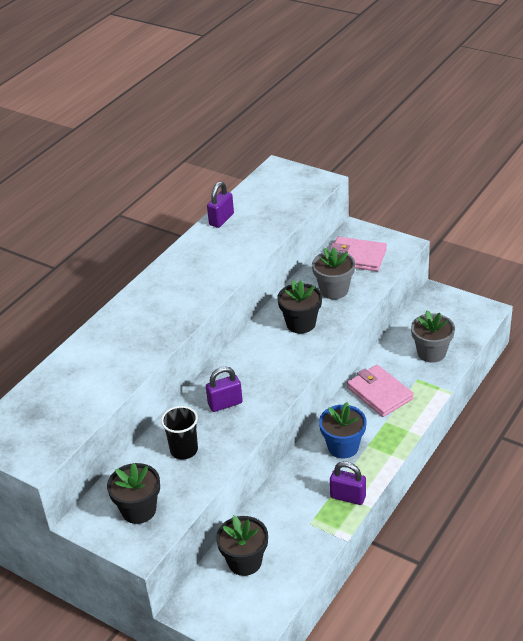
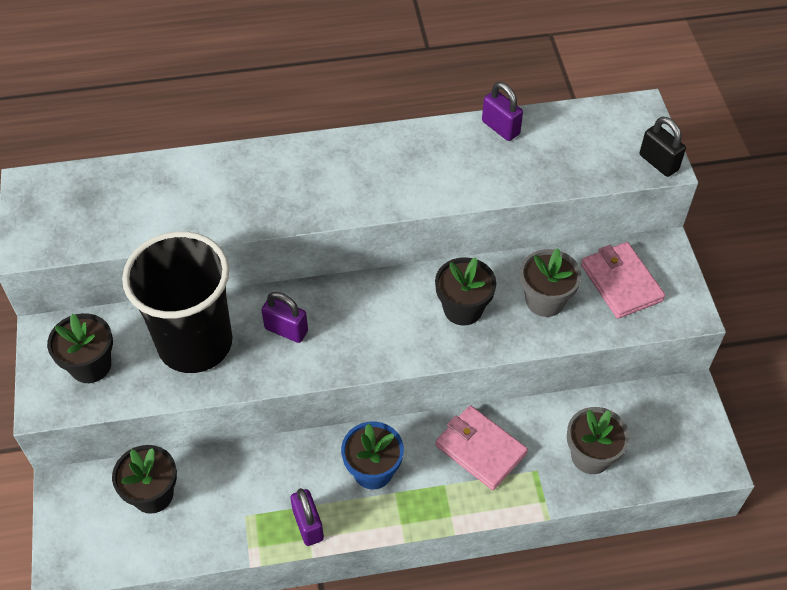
camera: 45 degrees right, 15 degrees up
black cup [161,406,198,459] -> black cup [122,231,233,373], size x2.19
purple padlock [207,182,234,228] -> purple padlock turned 60 degrees clockwise [482,82,523,141]
pink wallet [347,365,414,417] -> pink wallet turned 60 degrees counterclockwise [435,405,528,490]
none -> black padlock [640,117,686,177]

